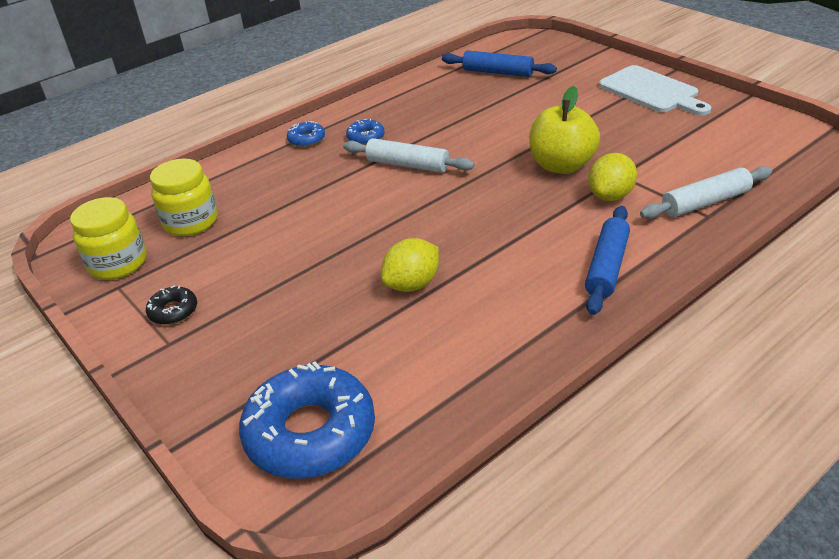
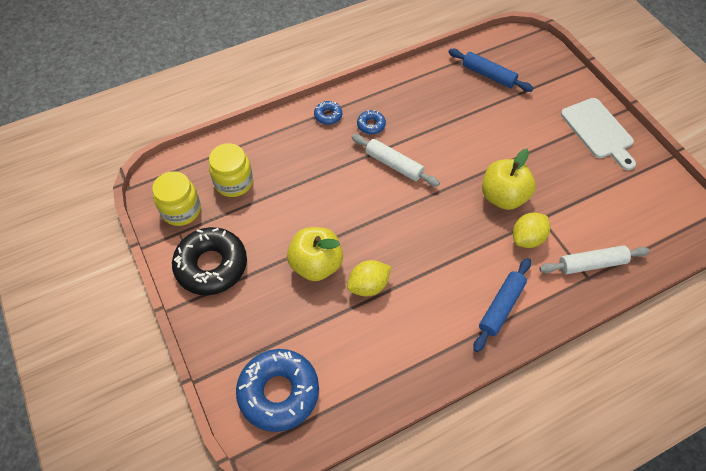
camera: 10 degrees right, 20 degrees up
black donut [146,285,197,325] -> black donut [172,227,247,295], size x2.21
none -> yellow apple [287,227,343,281]

